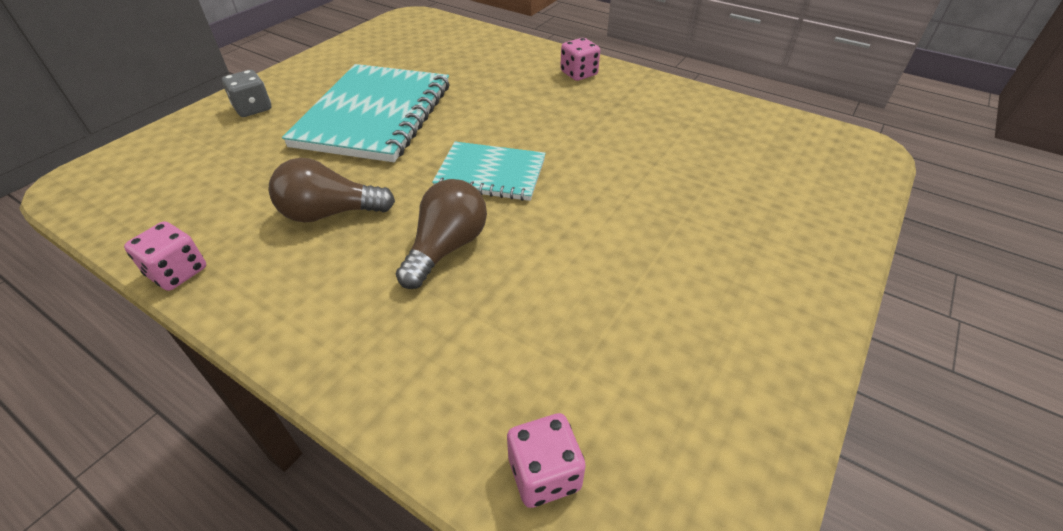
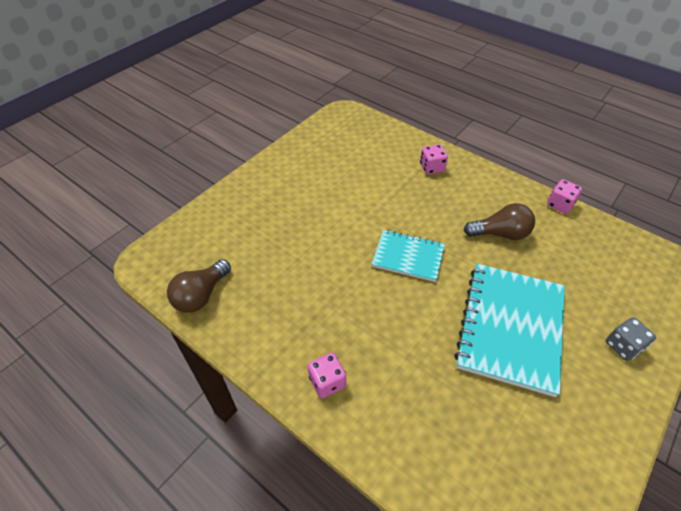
camera: 175 degrees left, 5 degrees up
brown light bulb [396,179,487,289] -> brown light bulb moved to [167,259,231,313]
pink dice [507,413,586,508] -> pink dice moved to [420,145,448,174]

